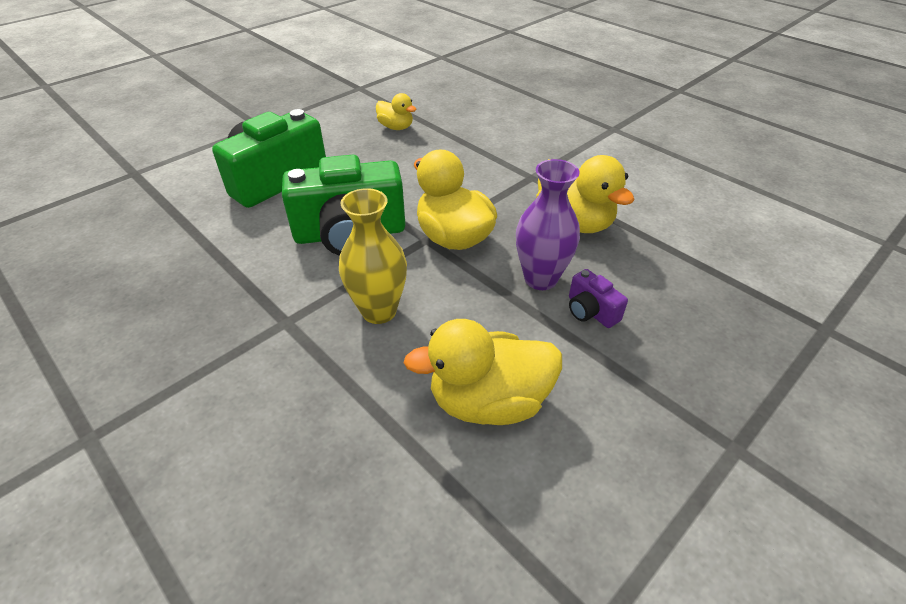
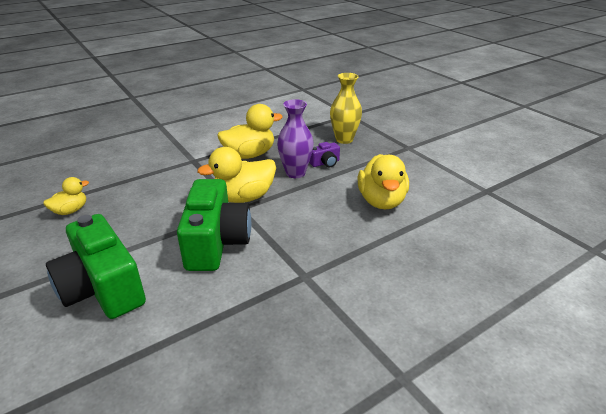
camera: 80 degrees left, 10 degrees down
yellow vase [339,188,407,324] -> yellow vase moved to [330,73,362,144]

